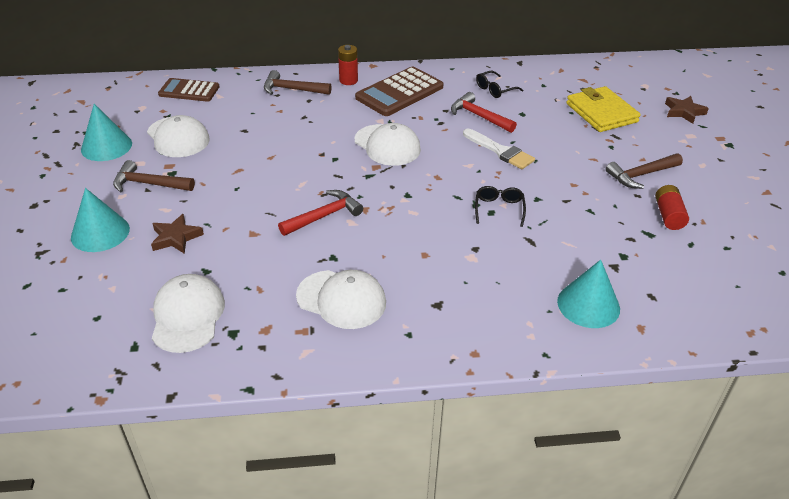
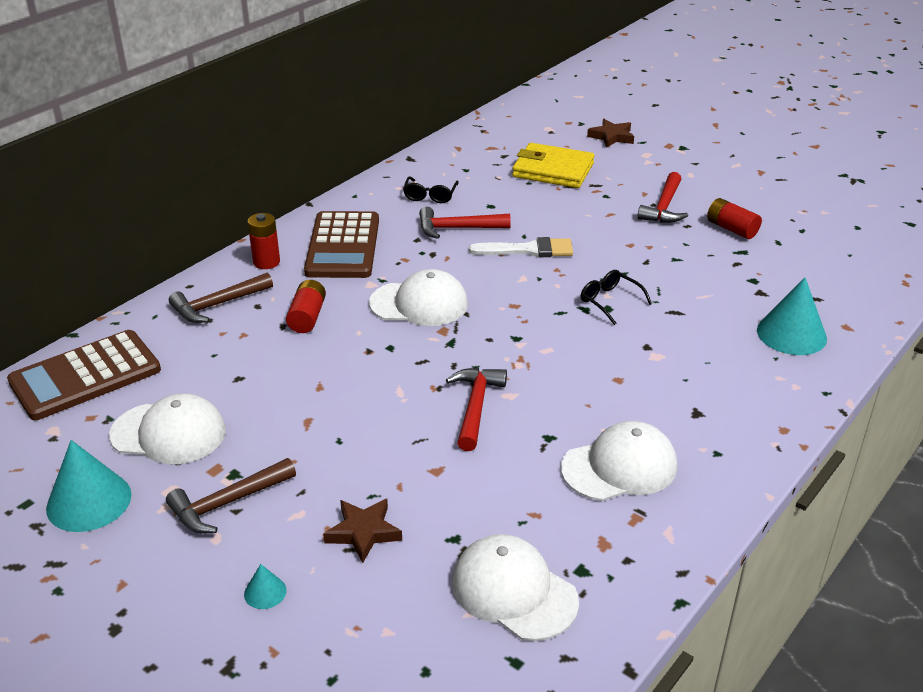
camera: 45 degrees left, 5 degrees down
turquoise cone [71,188,130,252] -> turquoise cone [244,564,287,609], size x0.47
brown calculator [158,78,220,102] -> brown calculator [7,330,161,420], size x1.53
brown hammer [606,153,683,189] -> red hammer [637,172,688,223]
none -> red battery [286,280,326,333]

